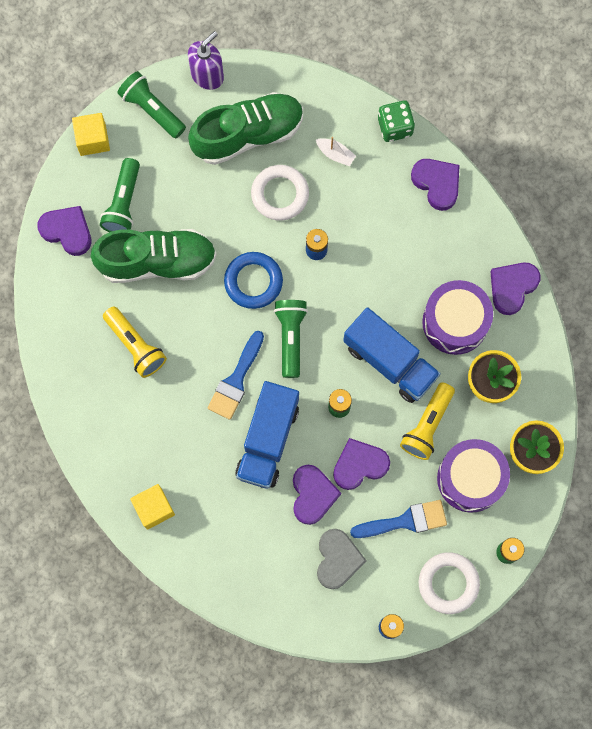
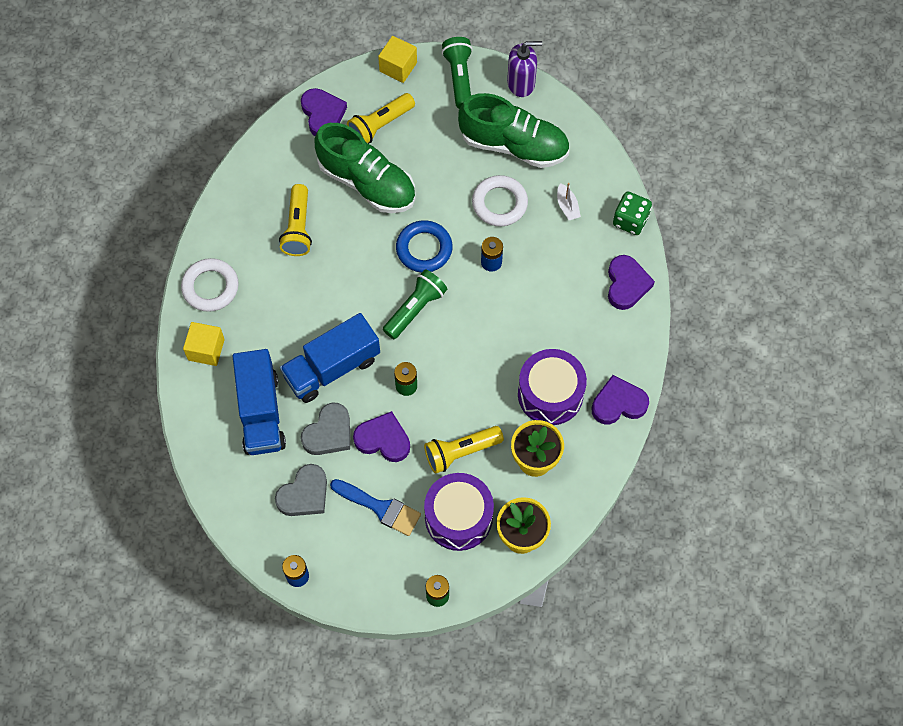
camera: 40 degrees right, 10 degrees down
green flashlight [100,158,140,232] -> yellow flashlight [347,93,415,143]
blue brush [208,331,264,420] -> none
purple heart [293,465,341,525] -> grey heart [301,402,350,455]
blue truck [343,307,441,403] -> blue truck moved to [233,349,286,455]
white ring [419,552,480,614] -> white ring moved to [181,258,239,312]

